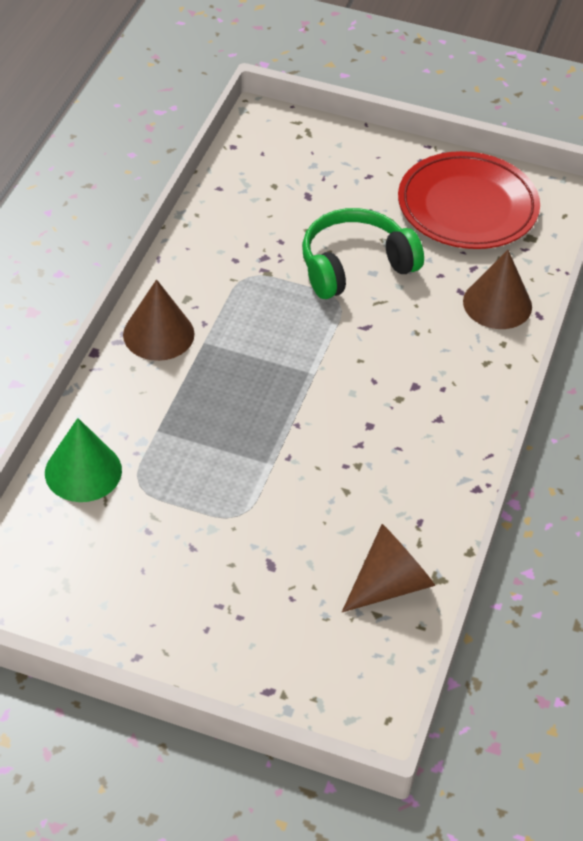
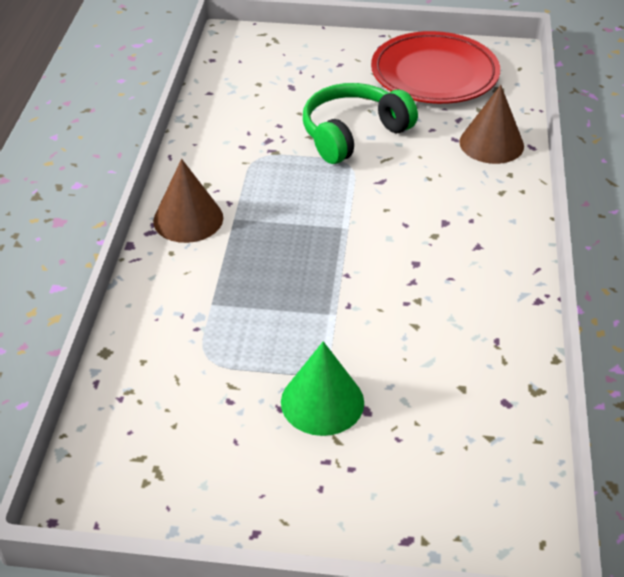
camera: 10 degrees left, 5 degrees down
green cone [45,418,122,502] -> green cone moved to [281,341,364,436]
brown cone [342,524,436,612] -> none

